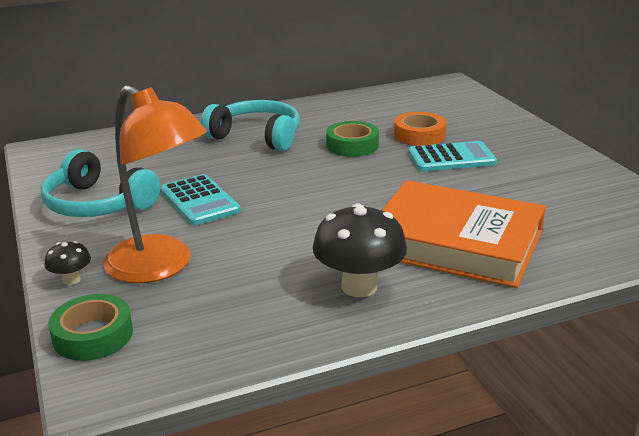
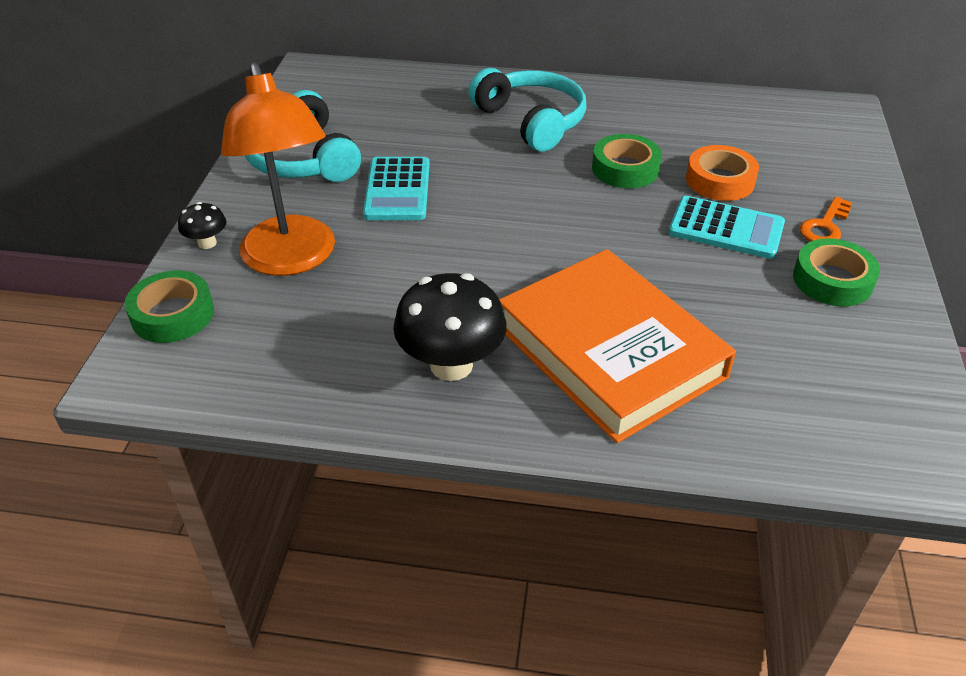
camera: 30 degrees right, 15 degrees up
none -> green tape [793,238,880,306]
none -> orange key [800,197,852,242]

